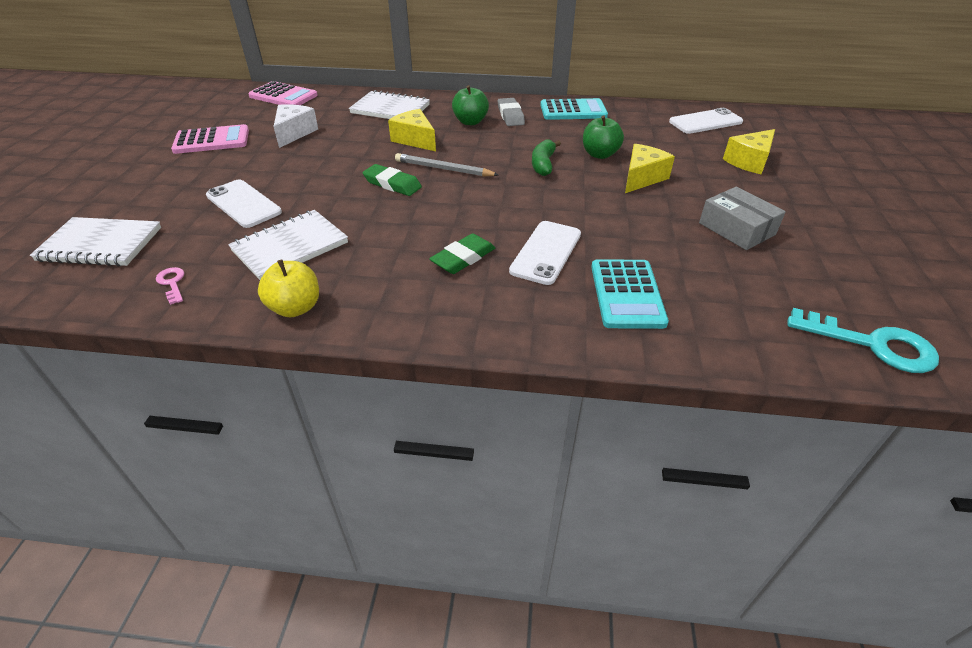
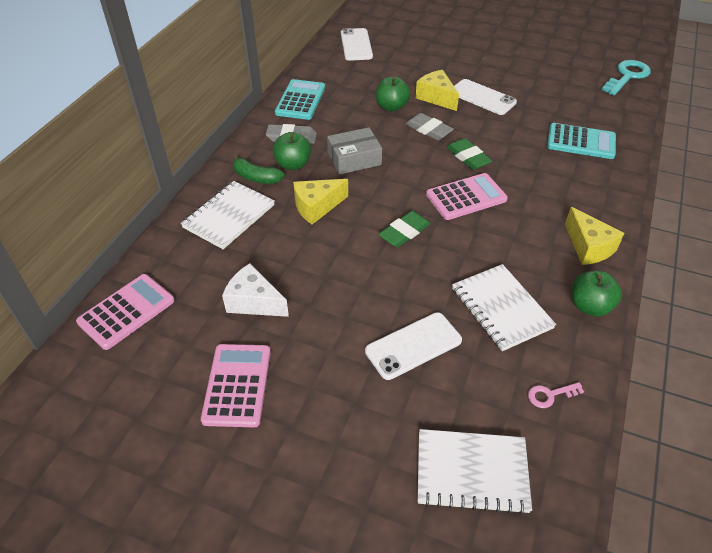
camera: 75 degrees left, 5 degrees up
white notebook [30,217,161,266] -> white notebook turned 75 degrees clockwise [417,429,532,515]
yellow apple [258,260,319,317] -> green apple [572,271,622,317]
grey pencil [395,153,499,177] -> none
green eraser [429,233,495,274] -> green eraser moved to [446,138,492,170]
white phone [509,221,581,285] -> white phone moved to [454,79,517,115]
green banana [532,139,561,176] -> green banana moved to [233,155,284,184]
grey box [699,187,786,250] -> grey box moved to [327,127,382,175]
yellow cheese [723,129,775,174] -> yellow cheese moved to [565,207,624,265]
none -> grey eraser [405,113,454,140]
none -> pink calculator [426,173,508,220]

